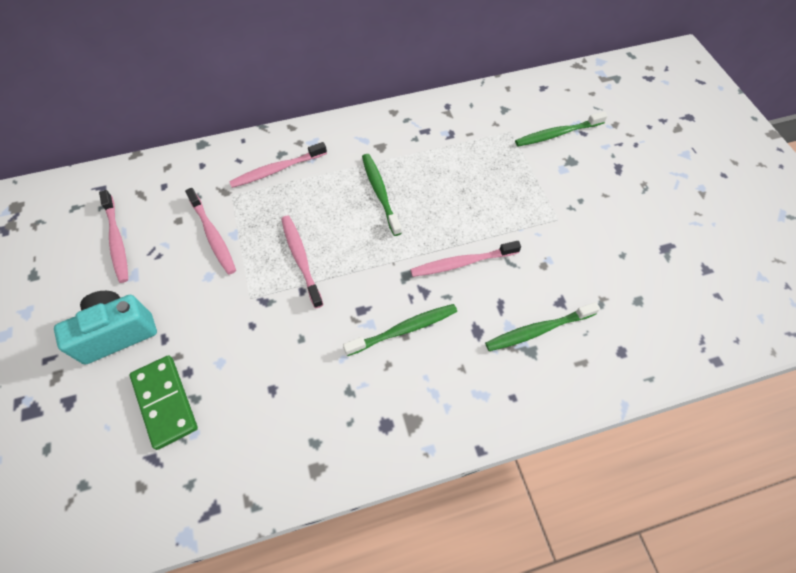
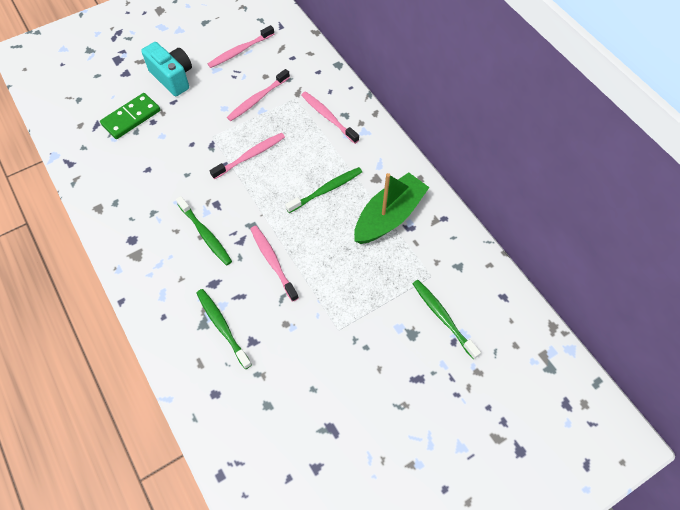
camera: 75 degrees right, 0 degrees up
none -> green boat [354,173,430,244]

